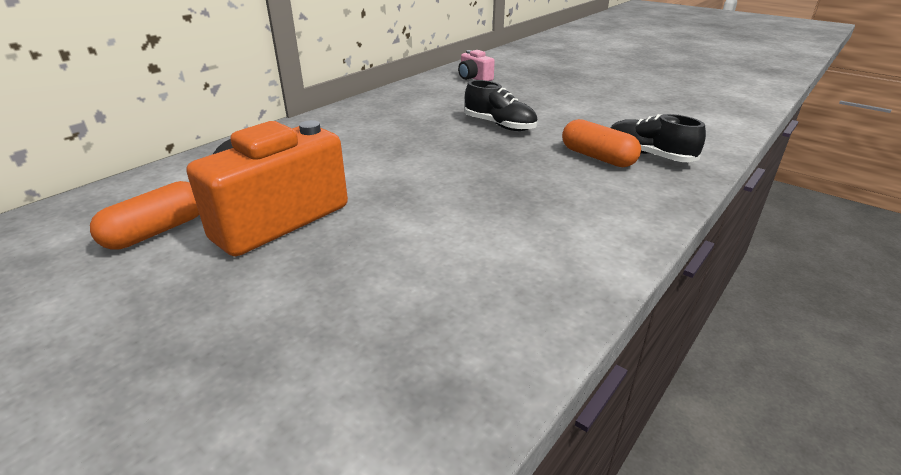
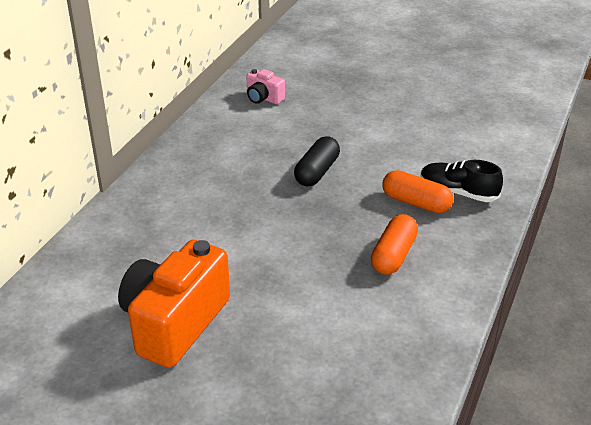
camera: 15 degrees left, 5 degrees up
orange capsule [90,181,200,250] -> orange capsule moved to [371,214,418,275]
black shoe [465,80,538,131] -> black capsule [294,136,340,187]

